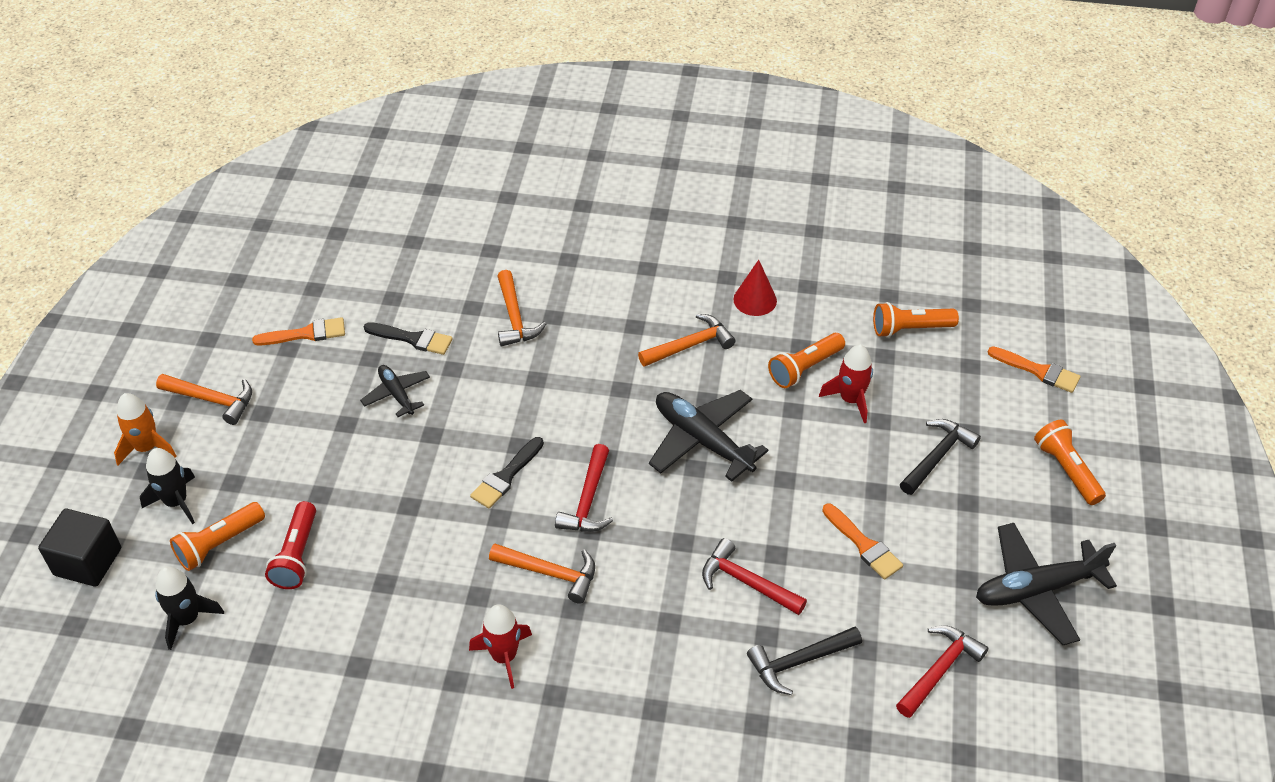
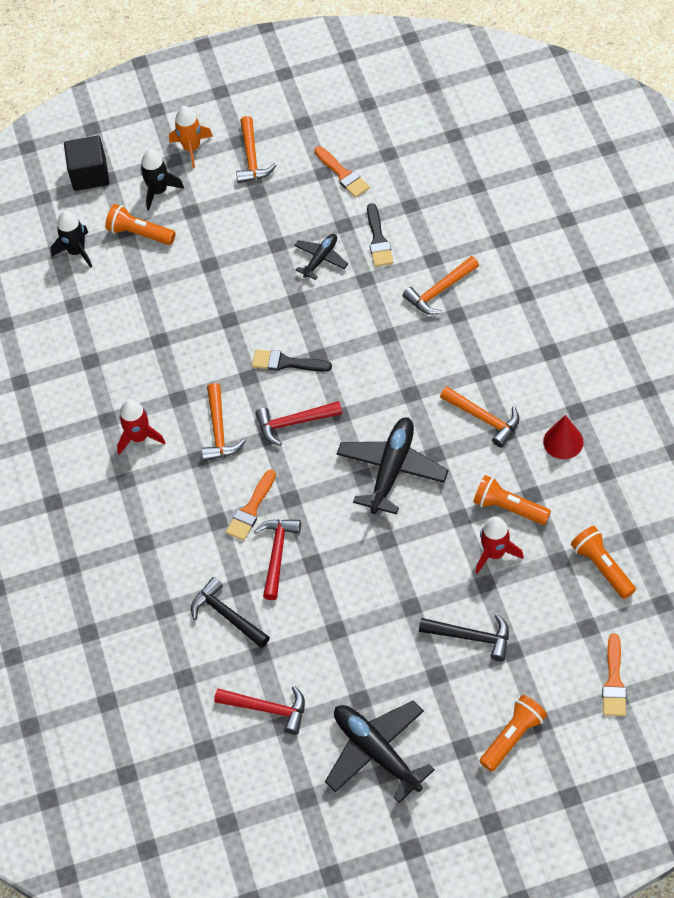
camera: 70 degrees right, 10 degrees up
red flashlight [265,501,316,589] -> none
orange brush [822,503,903,579] -> orange brush moved to [226,469,276,541]

